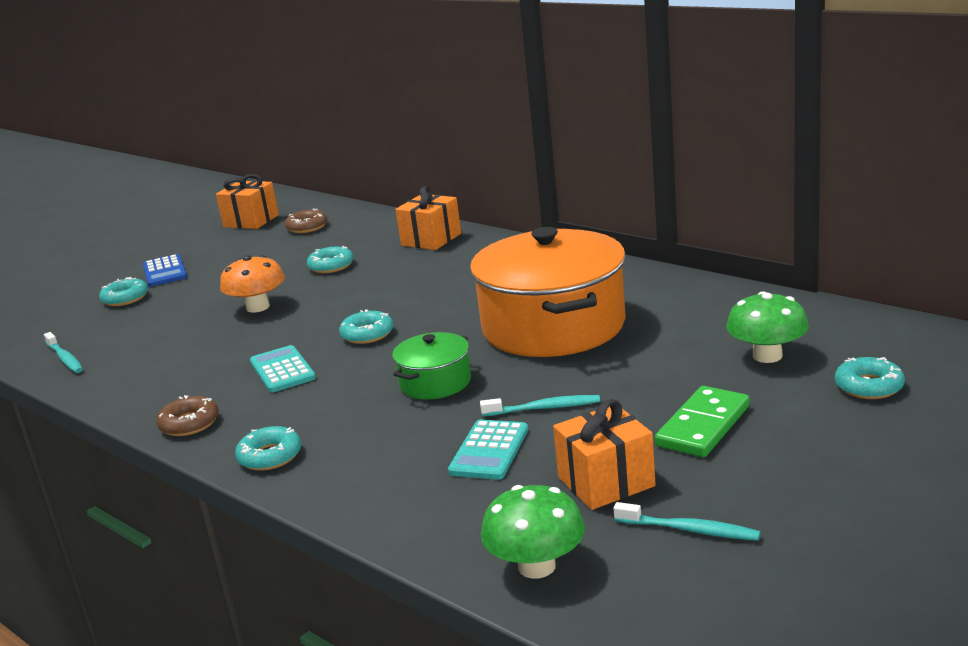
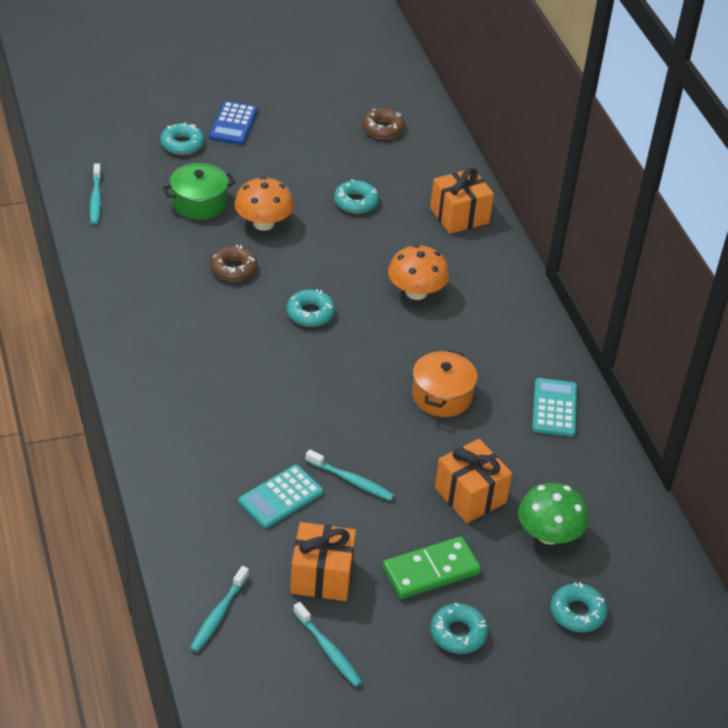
camera: 25 degrees right, 20 degrees up
brown donut [156,395,219,436] -> brown donut moved to [210,245,257,282]
orange gift [216,174,279,229] -> orange gift moved to [435,439,512,523]
turquoise donut [235,426,301,471] -> turquoise donut moved to [430,603,488,654]
turquoise calculator [250,345,316,393] -> turquoise calculator moved to [532,378,577,437]
green pot [392,332,471,399] -> green pot moved to [163,163,235,220]
orange pot [470,227,626,357] -> orange pot [412,350,477,417], size x0.47
green mushroom [481,485,585,579] -> turquoise toothbrush [190,566,249,652]
none -> orange mushroom [388,245,449,300]

